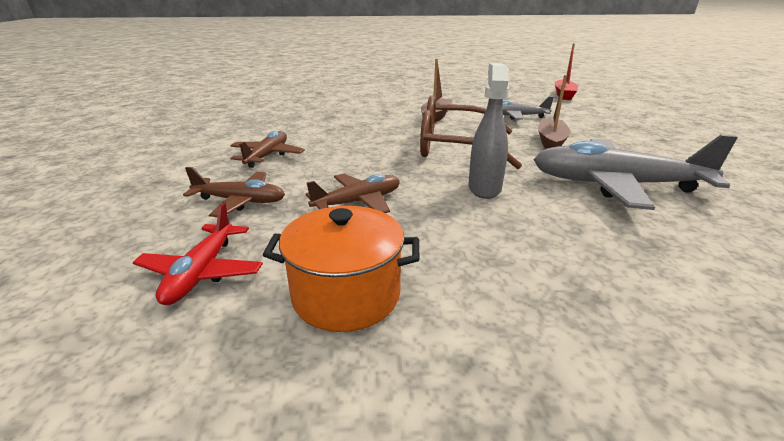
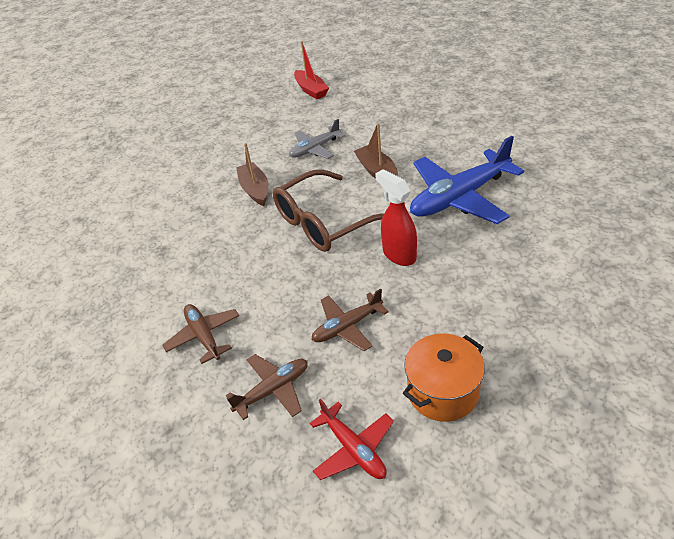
camera: 40 degrees left, 15 degrees up
brown plane [306,174,400,213] -> brown plane turned 135 degrees counterclockwise [312,289,389,351]
grey spray bottle [468,63,509,199] -> red spray bottle [375,169,417,266]
grey plane [533,135,738,210] -> blue plane [410,136,524,224]

